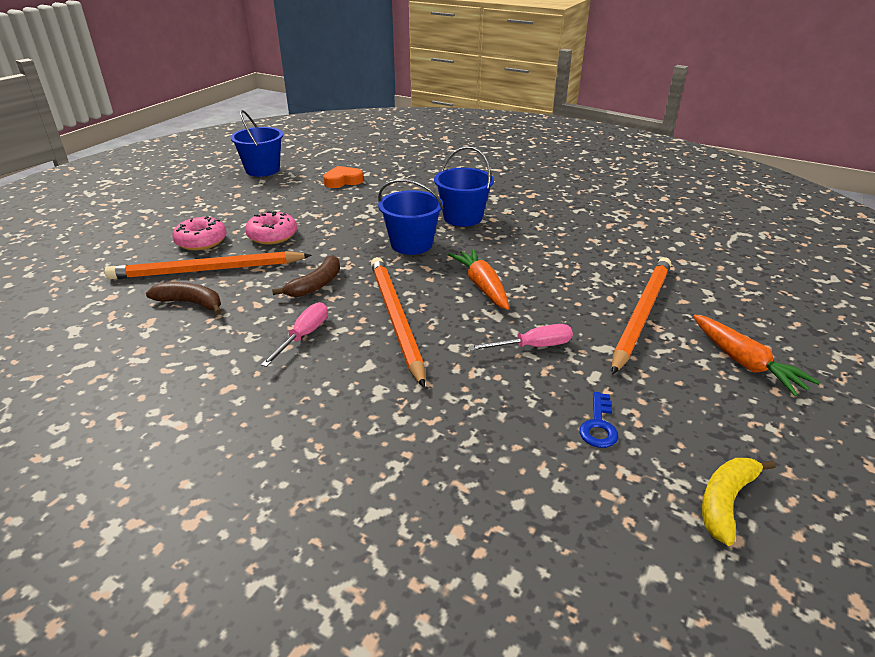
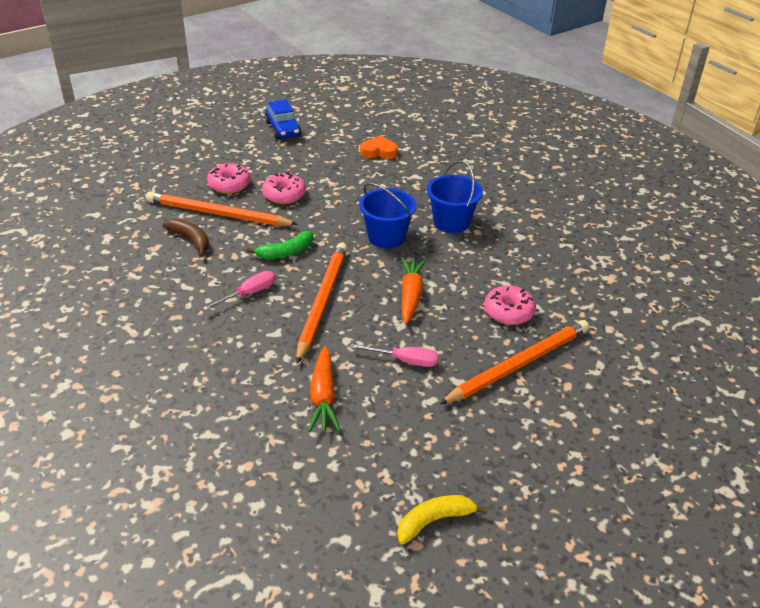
camera: 25 degrees right, 5 degrees up
blue bucket [231,110,283,177] -> none
brown banana [272,255,340,297] -> green banana [247,231,313,259]
blue key [579,392,619,448] -> none
orange carrot [693,315,820,397] -> orange carrot moved to [308,346,341,432]
none -> blue car [265,99,301,140]
none -> pink donut [484,285,536,325]

